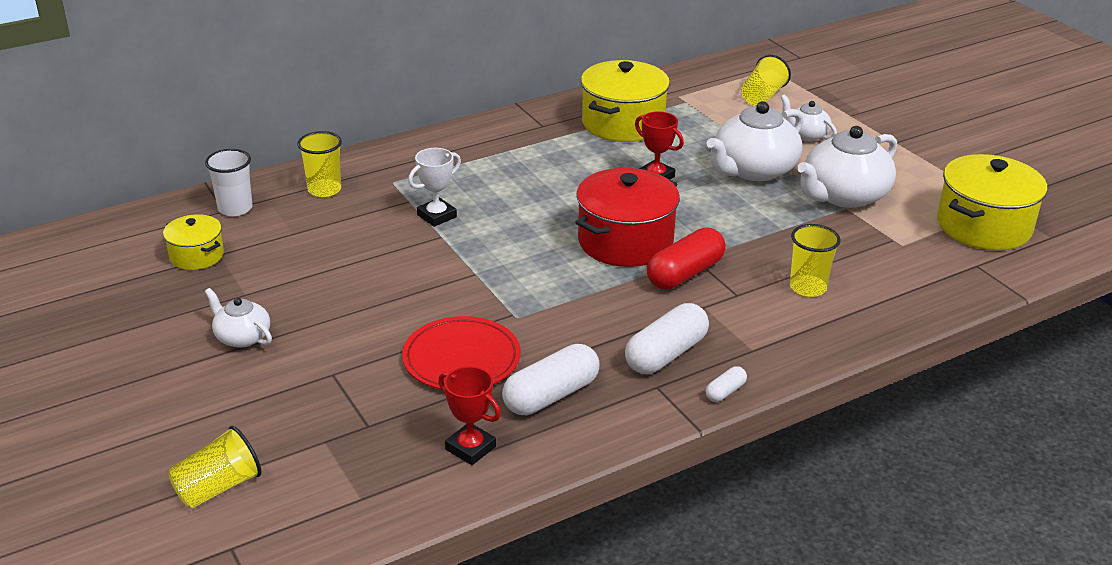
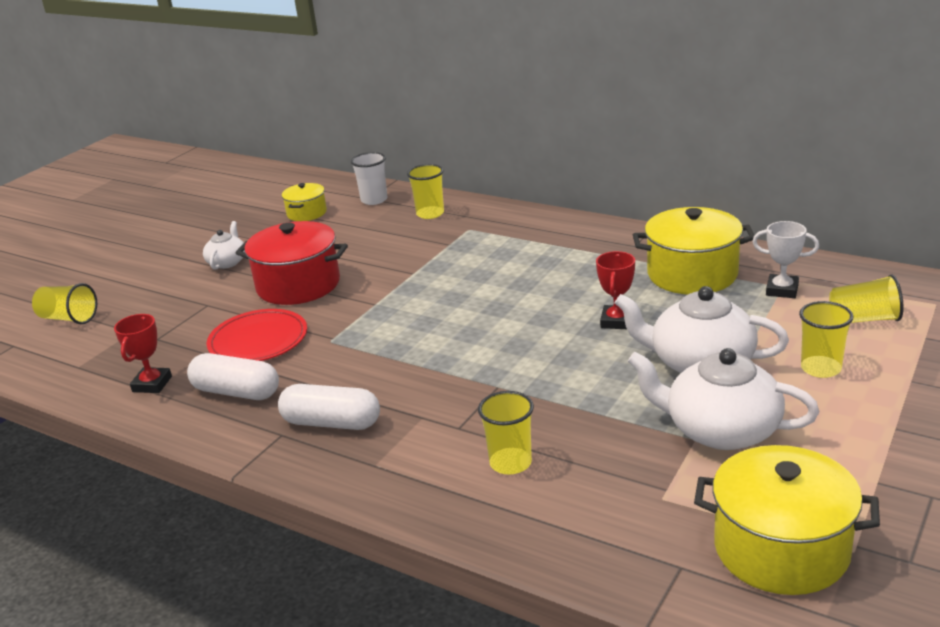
camera: 65 degrees right, 5 degrees down
white trophy [408,148,461,227] -> white trophy moved to [752,221,819,298]
red pot [575,168,680,267] -> red pot moved to [236,221,348,305]
red capsule [647,228,726,289] -> none
white capsule [705,366,747,402] -> none
white teapot [780,94,837,142] -> yellow cup [799,301,853,378]

